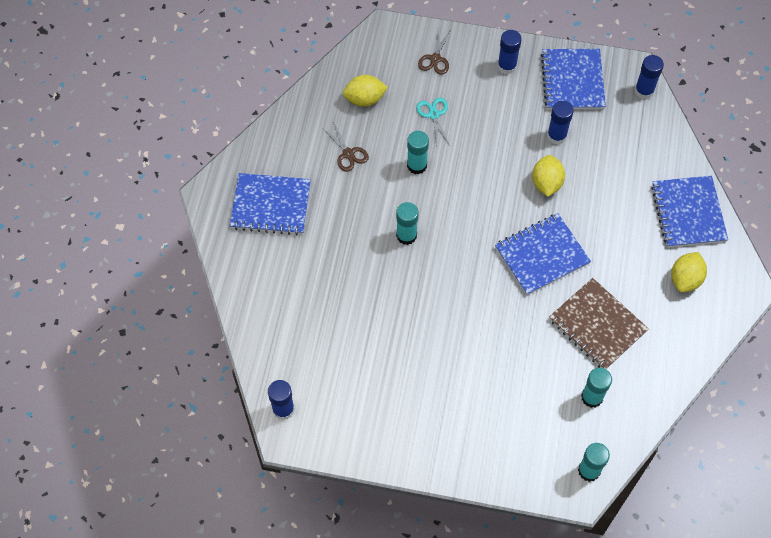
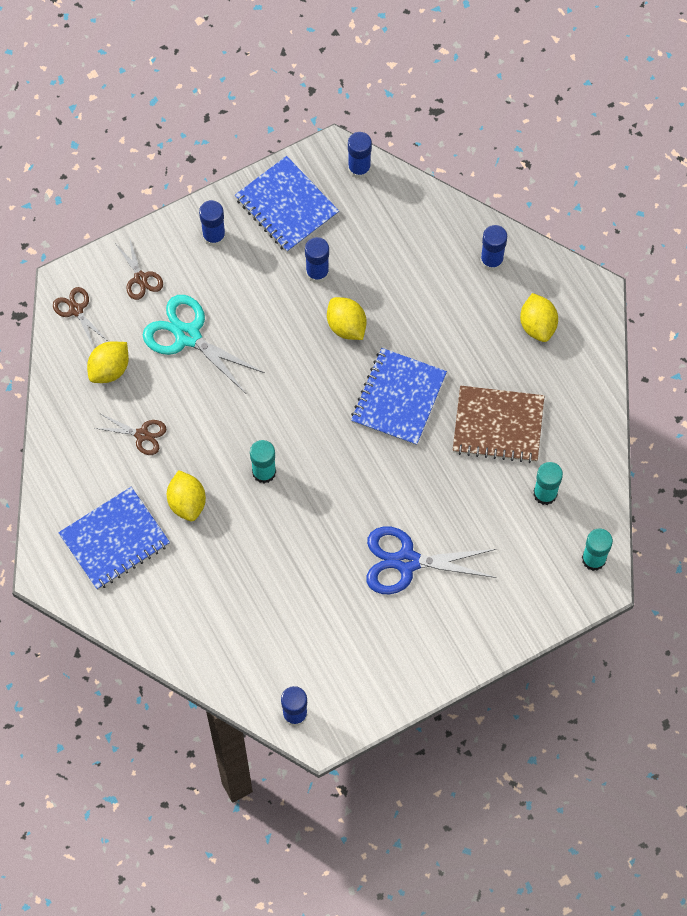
camera: 40 degrees left, 5 degrees up
turquoise glue stick [407,131,429,174] -> none
turquoise scissors [416,98,450,146] -> turquoise scissors [143,295,265,394], size x1.82
blue notebook [651,176,729,248] -> blue glue stick [480,225,507,271]
none -> brown scissors [53,287,107,348]
none -> yellow lemon [167,470,206,521]
none -> blue scissors [366,527,496,594]

